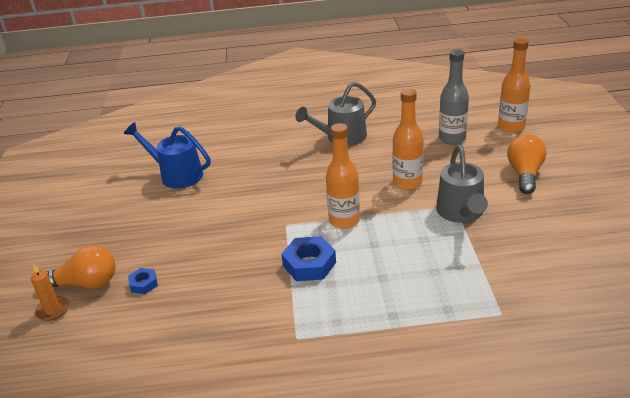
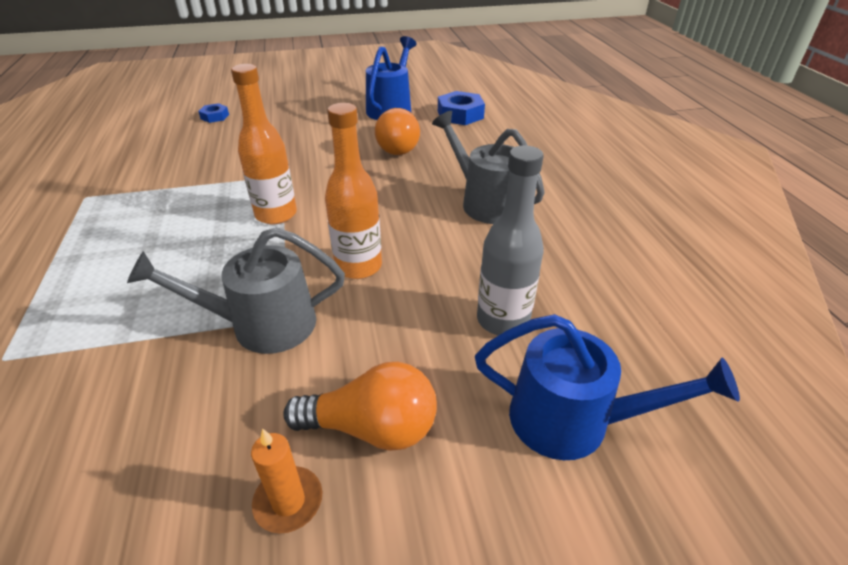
camera: 80 degrees right, 5 degrees up
orange candle [30,264,69,321] -> orange candle moved to [251,428,322,534]
orange light bulb [47,245,116,288] -> orange light bulb moved to [375,108,420,155]
blue nut [281,236,336,281] -> blue nut moved to [438,91,485,125]
orange bottle [498,38,530,133] -> blue watering can [475,314,740,460]

